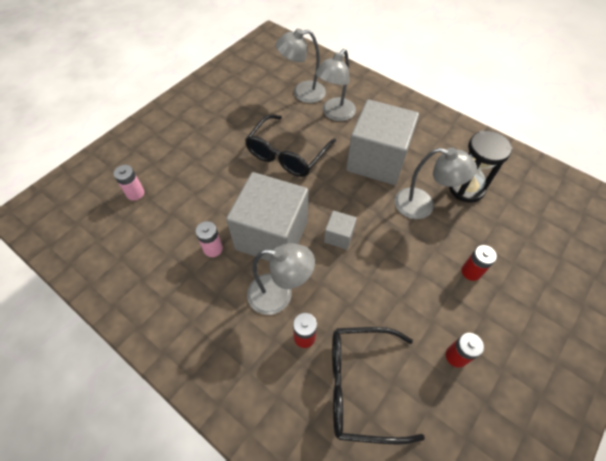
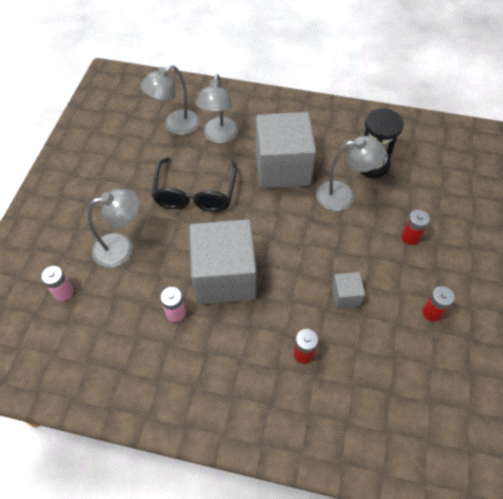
camera: 25 degrees left, 0 degrees up
grey lamp [247,243,315,315] -> grey lamp moved to [88,189,140,268]
grey cube [324,211,357,250] -> grey cube moved to [331,272,365,308]
black glasses [332,327,425,445] -> none

